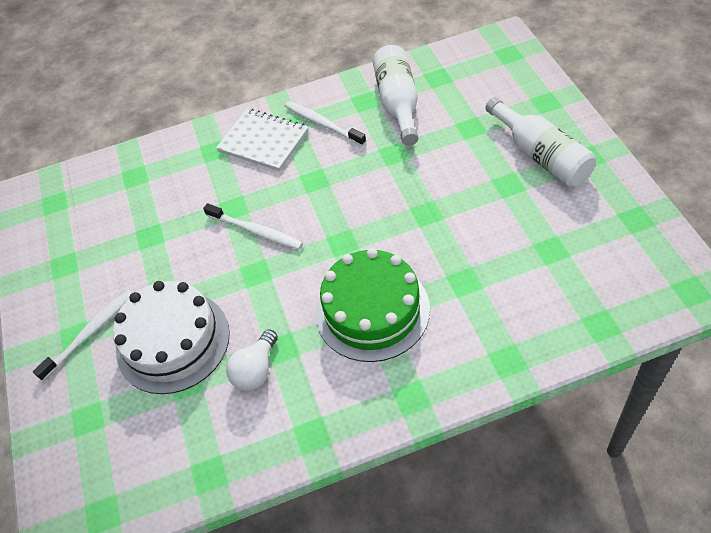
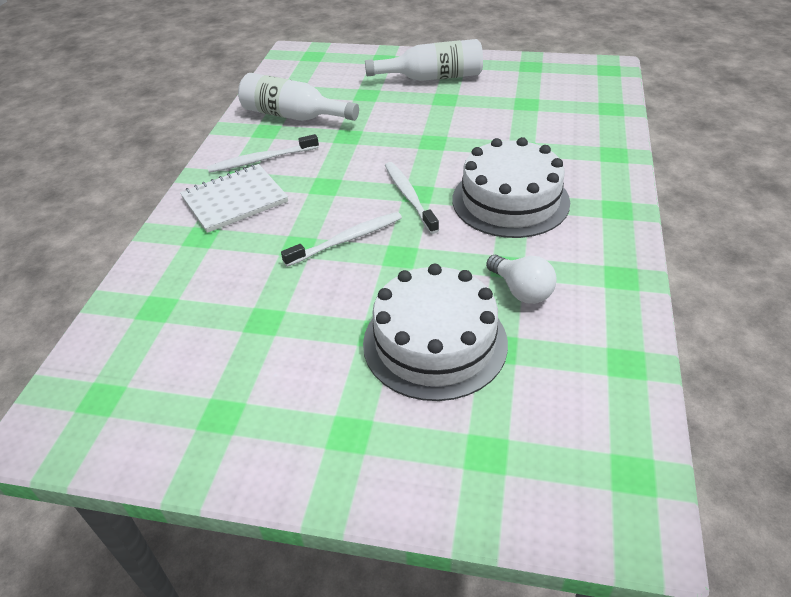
camera: 65 degrees left, 10 degrees down
white toothbrush [33,290,132,381] -> white toothbrush moved to [385,162,439,234]
green cake [315,248,430,362] -> white cake [453,137,570,238]

